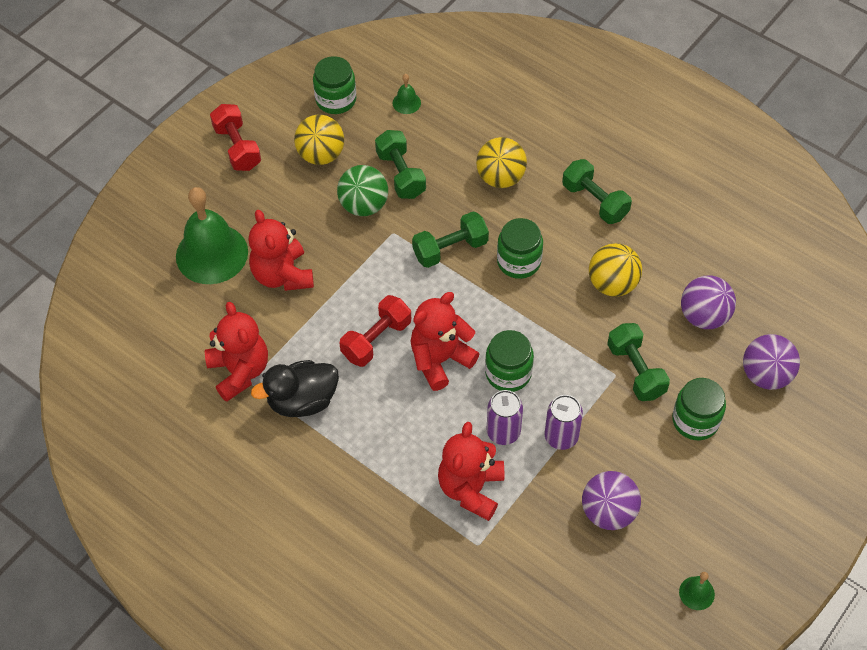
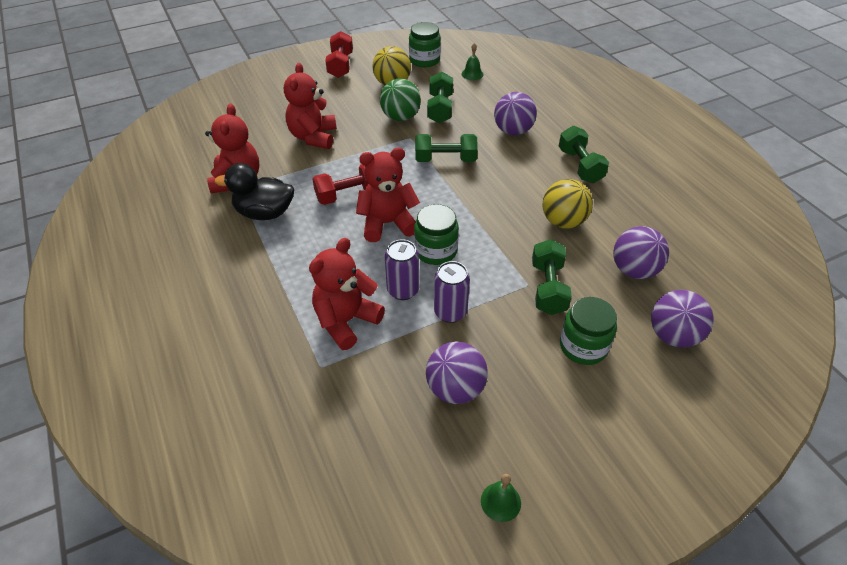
camera: 25 degrees right, 10 degrees down
green bell [176,187,248,284] -> none
yellow ball [476,137,527,188] -> purple ball [494,92,537,135]
green jar [497,218,543,279] -> none

